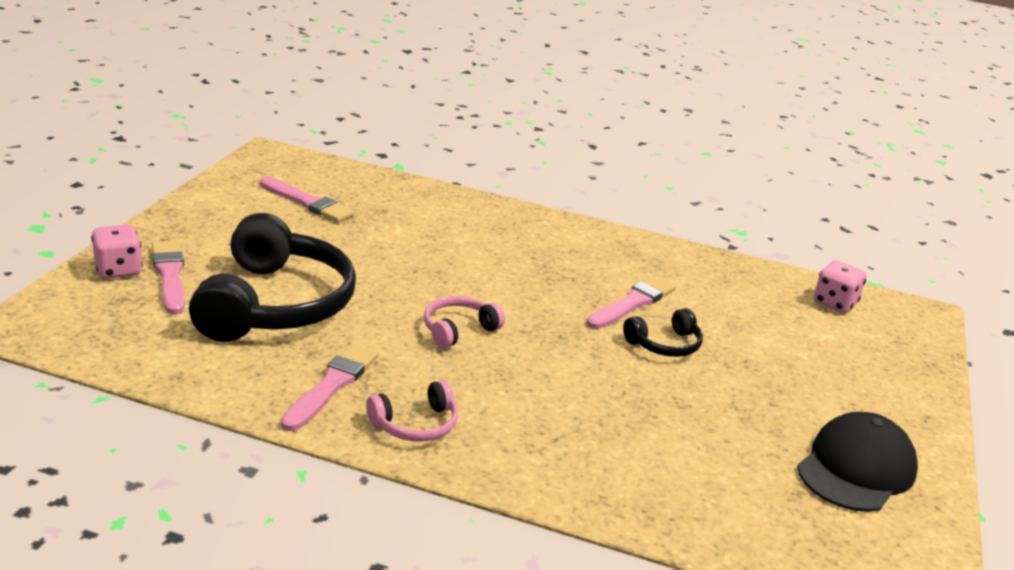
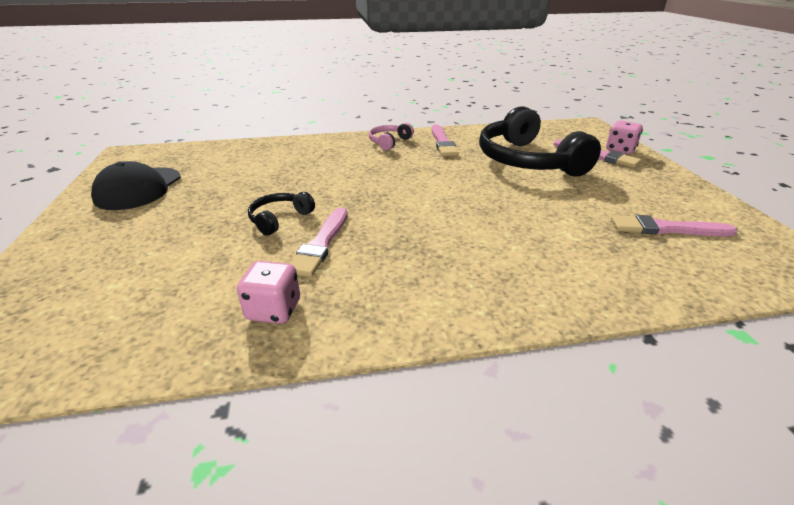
camera: 155 degrees right, 5 degrees up
pink headphones [424,296,505,348] -> none
pink dice [814,261,866,313] -> pink dice moved to [237,261,300,324]

